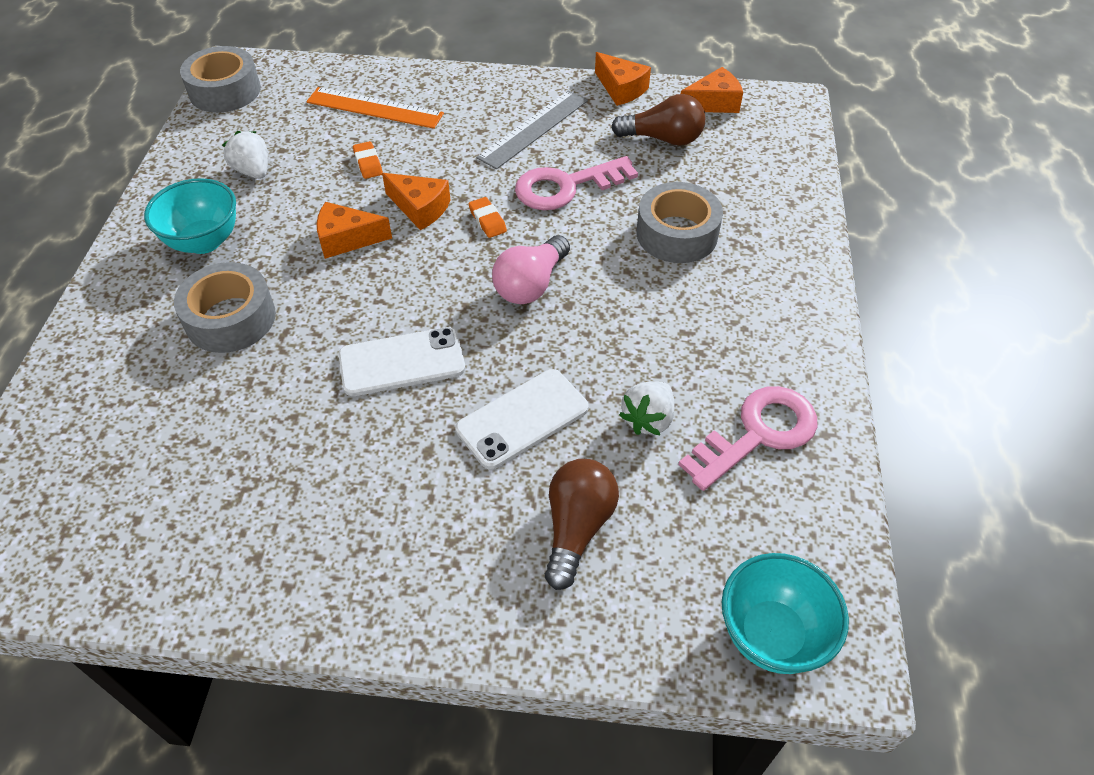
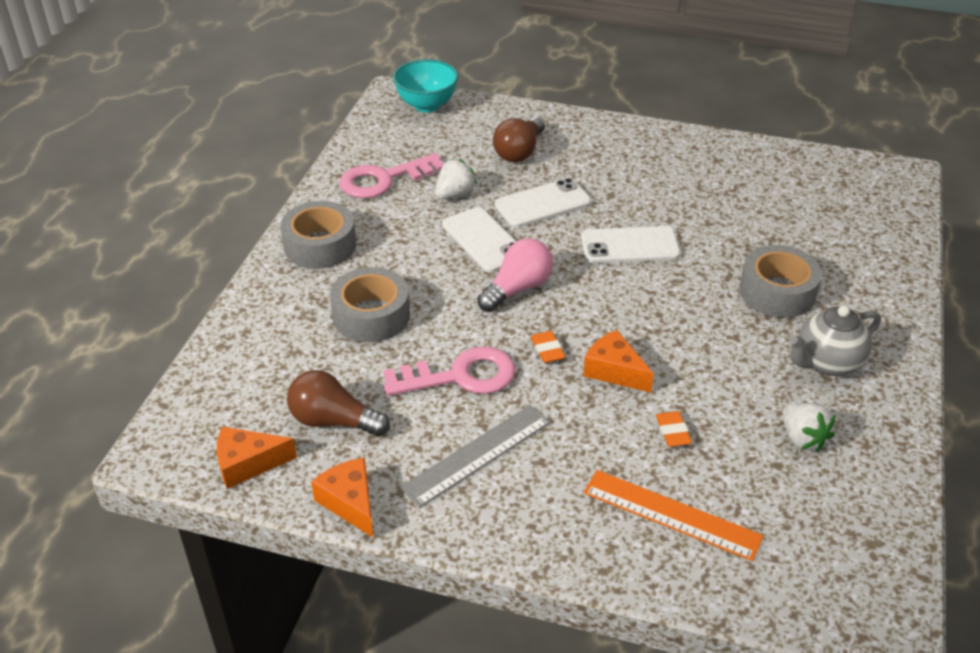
camera: 170 degrees left, 10 degrees down
turquoise bowl [144,178,236,254] -> grey teapot [789,305,881,376]
grey tape [180,46,261,113] -> grey tape moved to [280,201,356,269]
orange cheese [317,202,392,259] -> none
none -> white phone [442,207,516,273]

